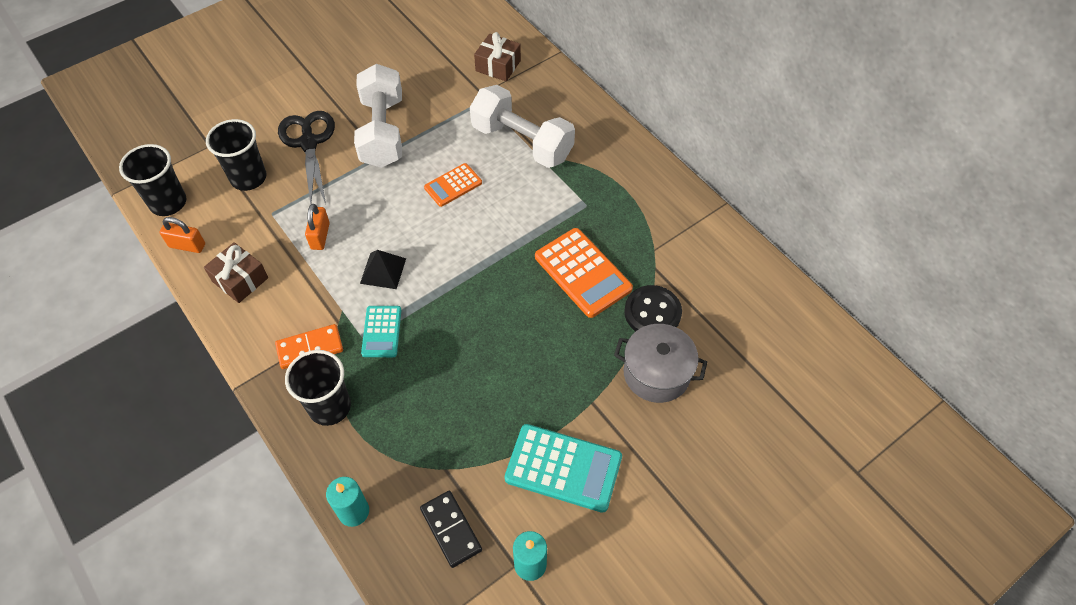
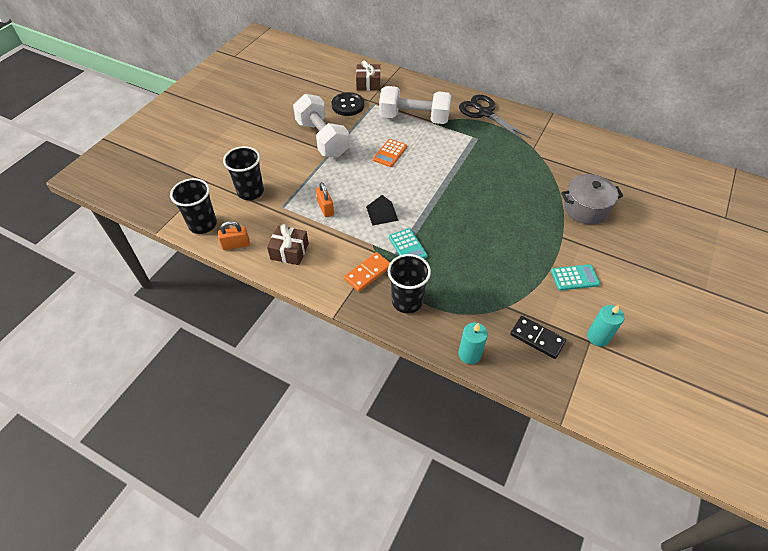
camera: 25 degrees left, 5 degrees down
black scissors [278,111,335,205] -> black scissors moved to [459,95,531,142]
turquoise calculator [505,424,622,513] -> turquoise calculator [551,264,600,290], size x0.59
orange calculator [535,228,633,318] -> none
black button [624,285,682,331] -> black button moved to [332,92,364,116]

